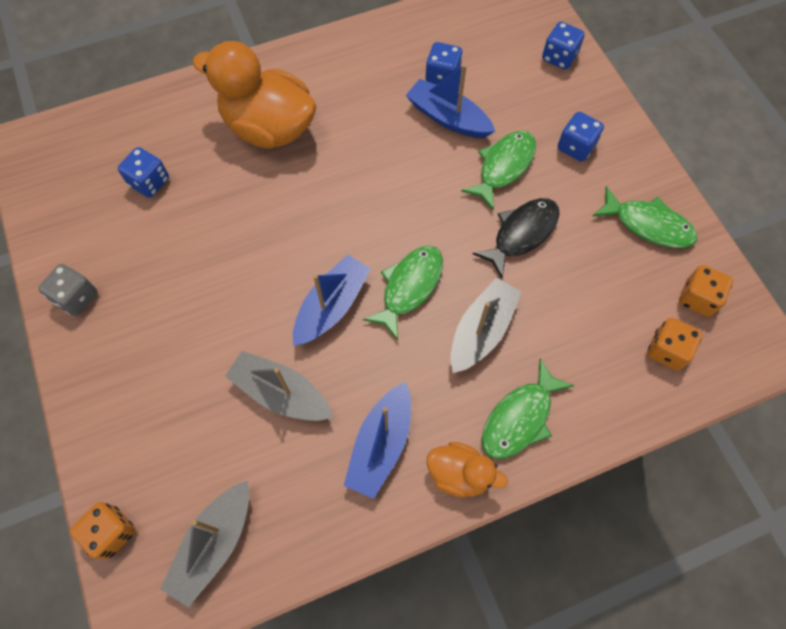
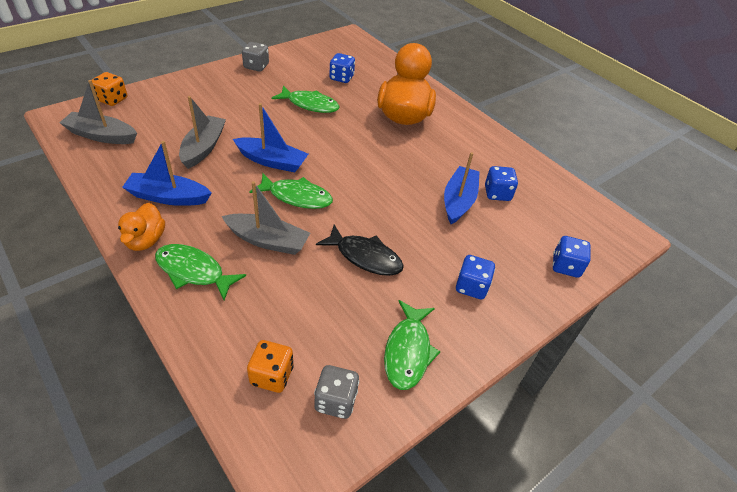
camera: 70 degrees right, 20 degrees down
green fish [461,130,536,210] -> green fish moved to [272,86,339,113]
orange dice [679,265,733,317] -> grey dice [314,365,359,419]

